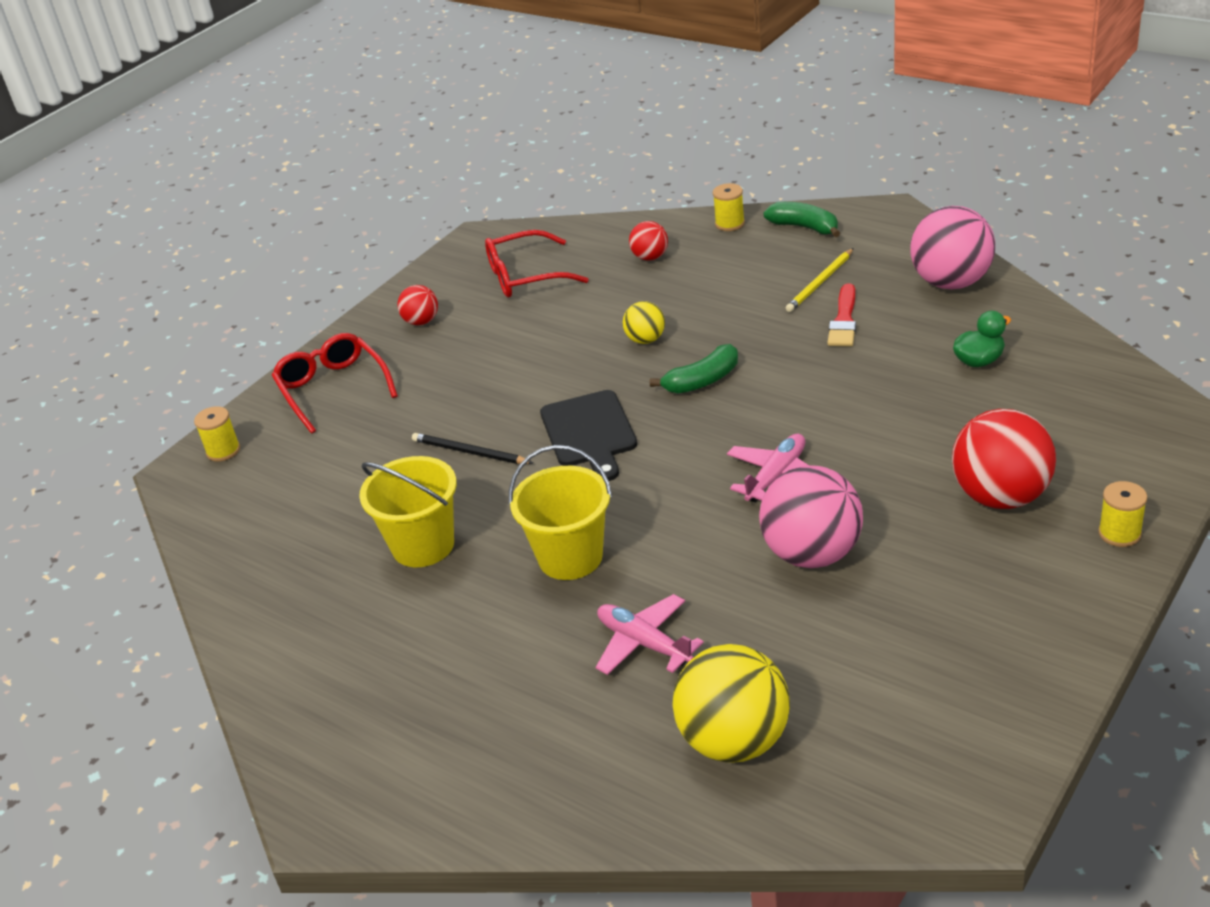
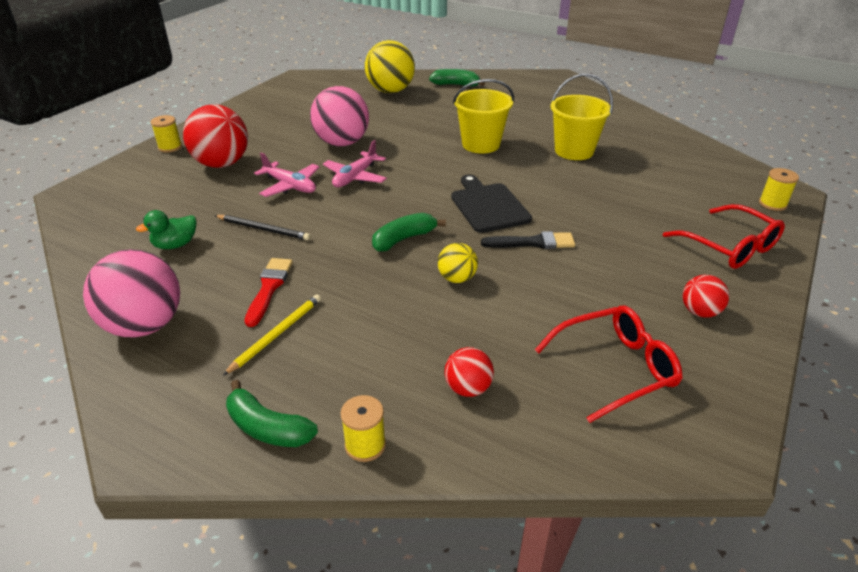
camera: 170 degrees right, 0 degrees up
black pencil [412,433,533,464] -> black pencil moved to [214,215,310,240]
pink plane [596,594,704,675] -> pink plane moved to [254,153,319,197]
none -> green banana [429,69,485,87]
none -> black brush [481,231,575,249]

